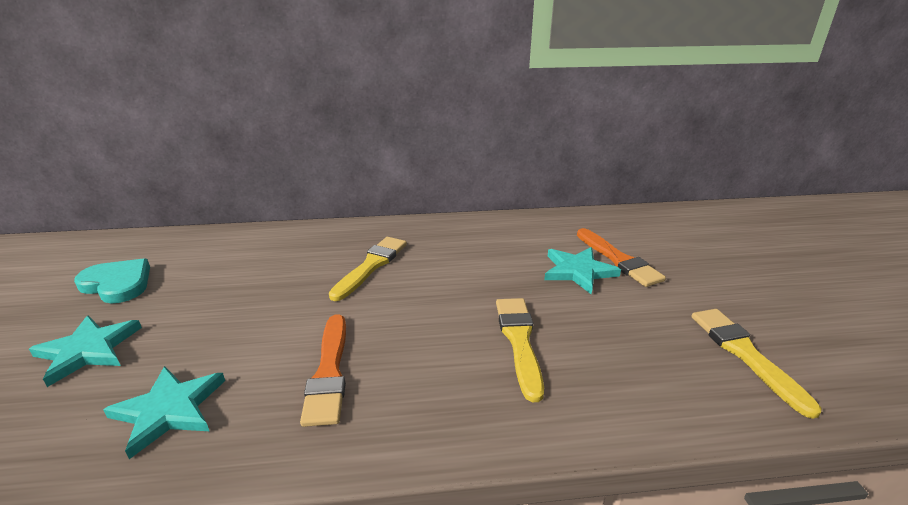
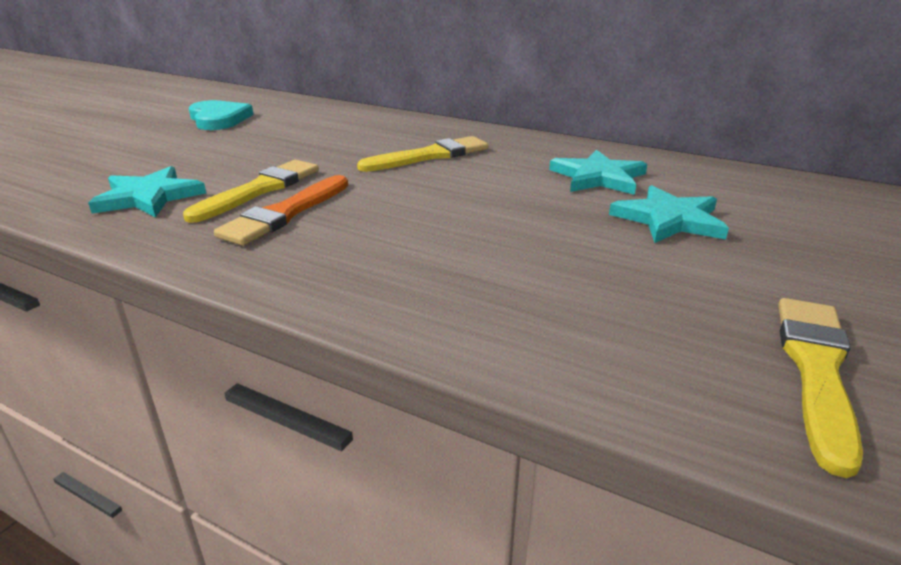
camera: 35 degrees right, 0 degrees up
turquoise star [29,316,142,387] -> turquoise star moved to [549,150,647,195]
yellow brush [496,298,544,402] -> yellow brush moved to [183,160,319,223]
orange brush [577,228,666,287] -> none

